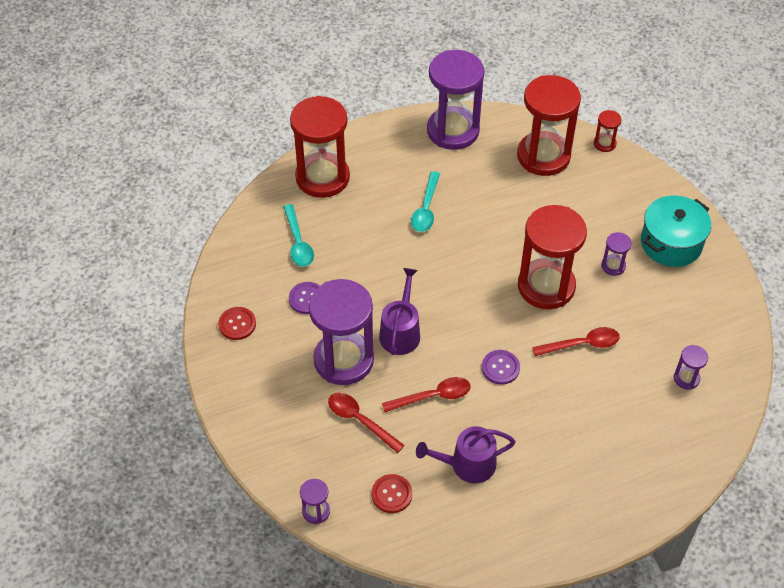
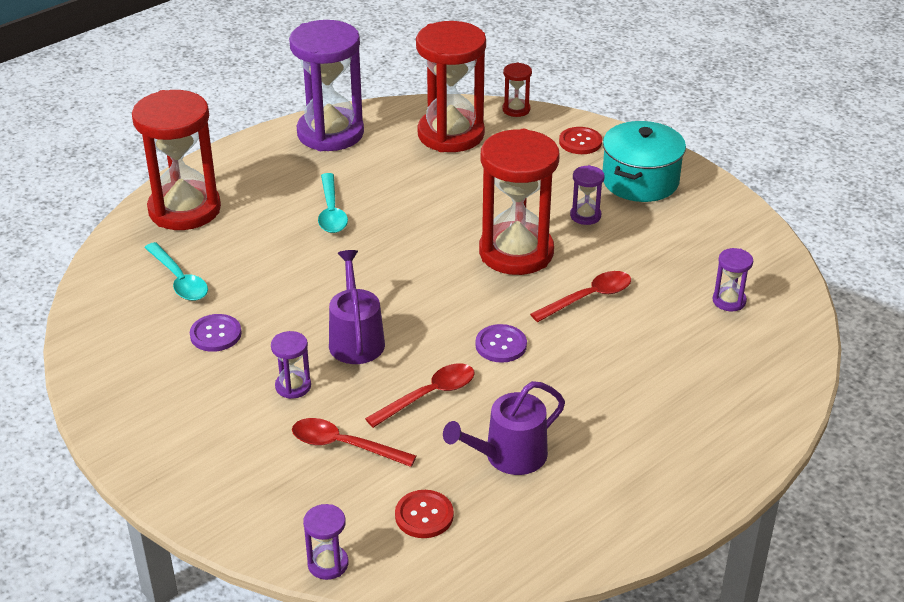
camera: 20 degrees left, 15 degrees down
red button [218,307,256,340] -> red button moved to [559,127,602,154]
purple hourglass [309,279,374,385] -> purple hourglass [271,331,311,399], size x0.43

